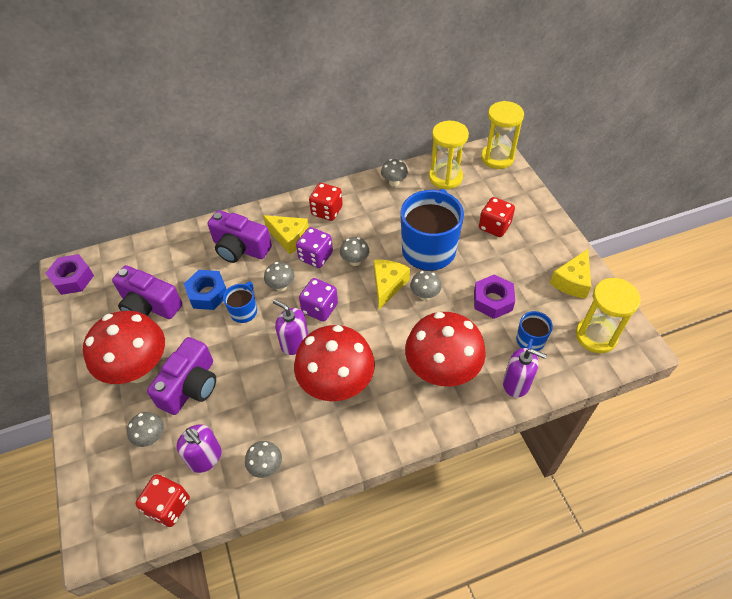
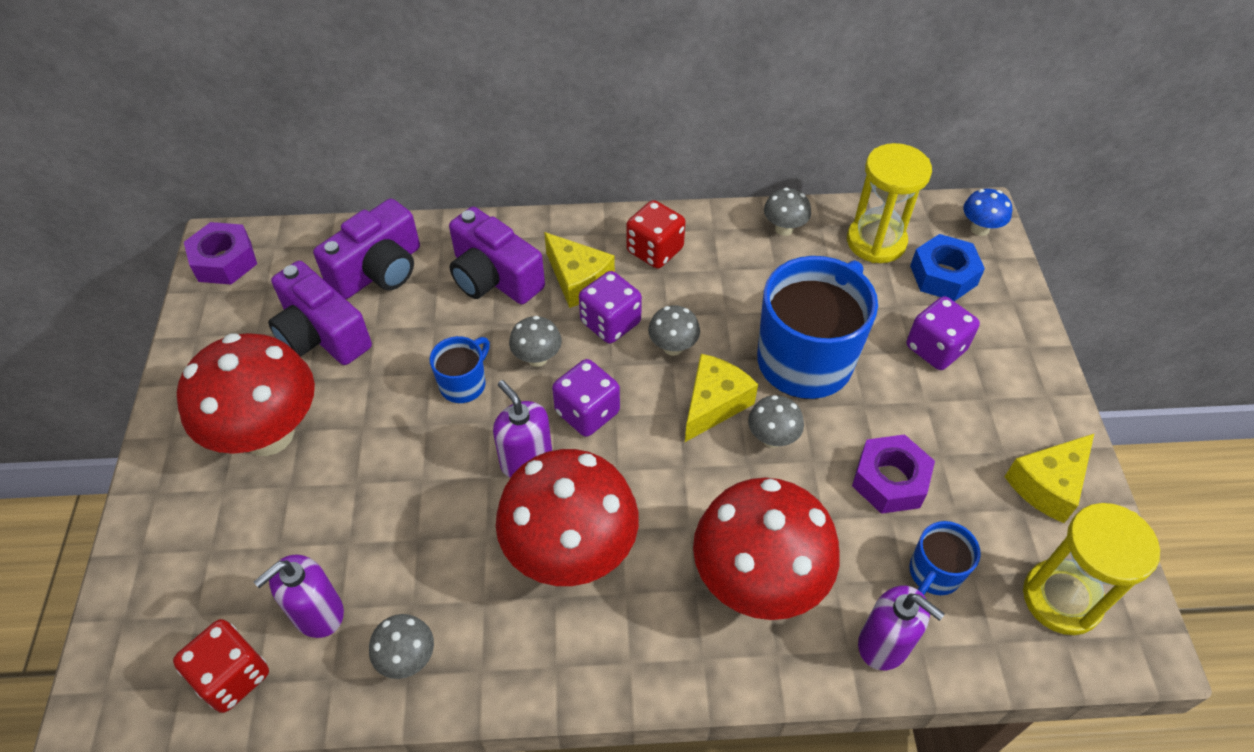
camera: 15 degrees right, 0 degrees up
grey mushroom [127,412,164,447] -> none
purple camera [147,337,216,415] -> purple camera moved to [313,199,420,299]
purple soap dispenser [177,424,222,473] -> purple soap dispenser turned 75 degrees clockwise [254,555,344,638]
blue nut [184,270,227,310] -> blue nut moved to [910,234,985,301]
red dice [479,197,515,237] -> purple dice [906,296,980,370]
yellow hourglass [481,101,524,169] -> blue mushroom [963,188,1012,236]

